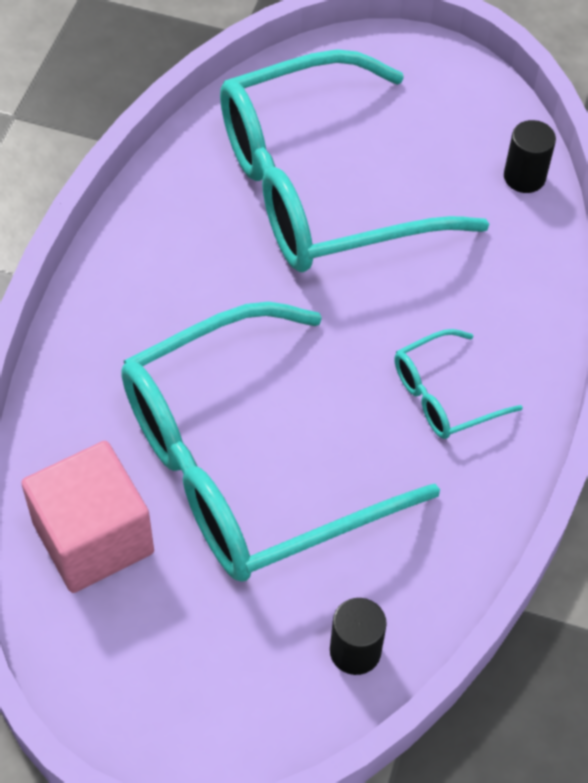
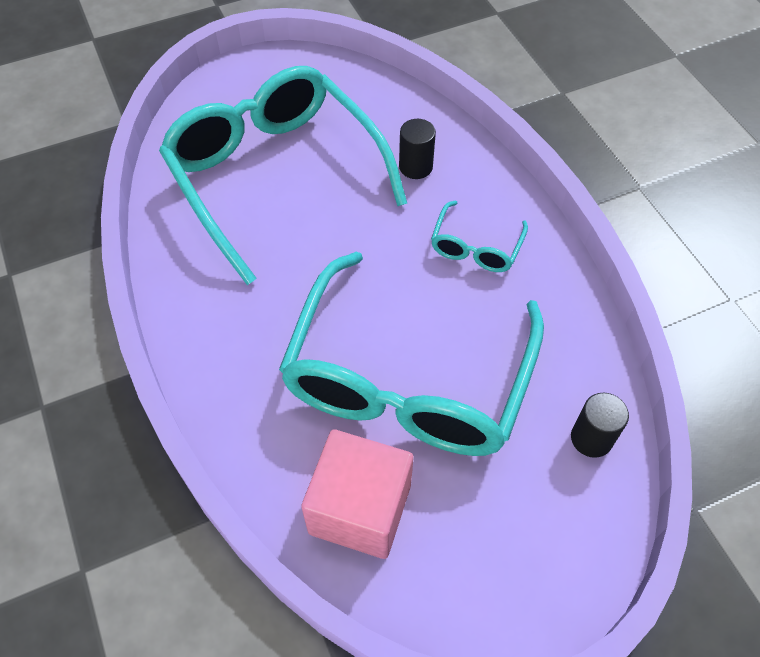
camera: 40 degrees left, 0 degrees up
turquoise glasses [220,49,489,272] -> turquoise glasses turned 120 degrees clockwise [159,66,407,285]
black cylinder [504,120,556,193] -> black cylinder moved to [399,119,436,179]

